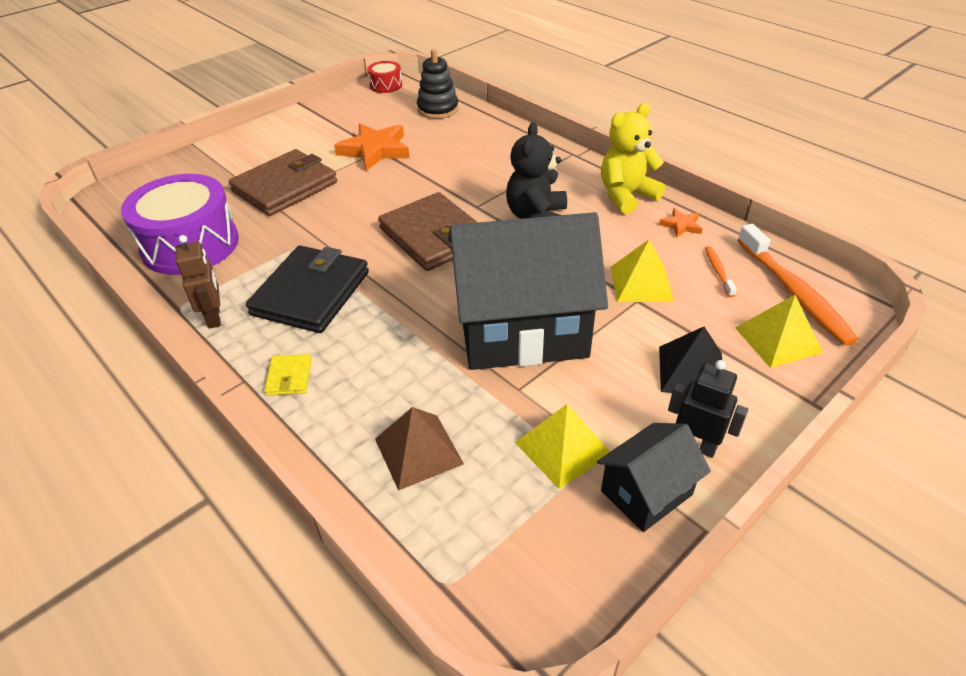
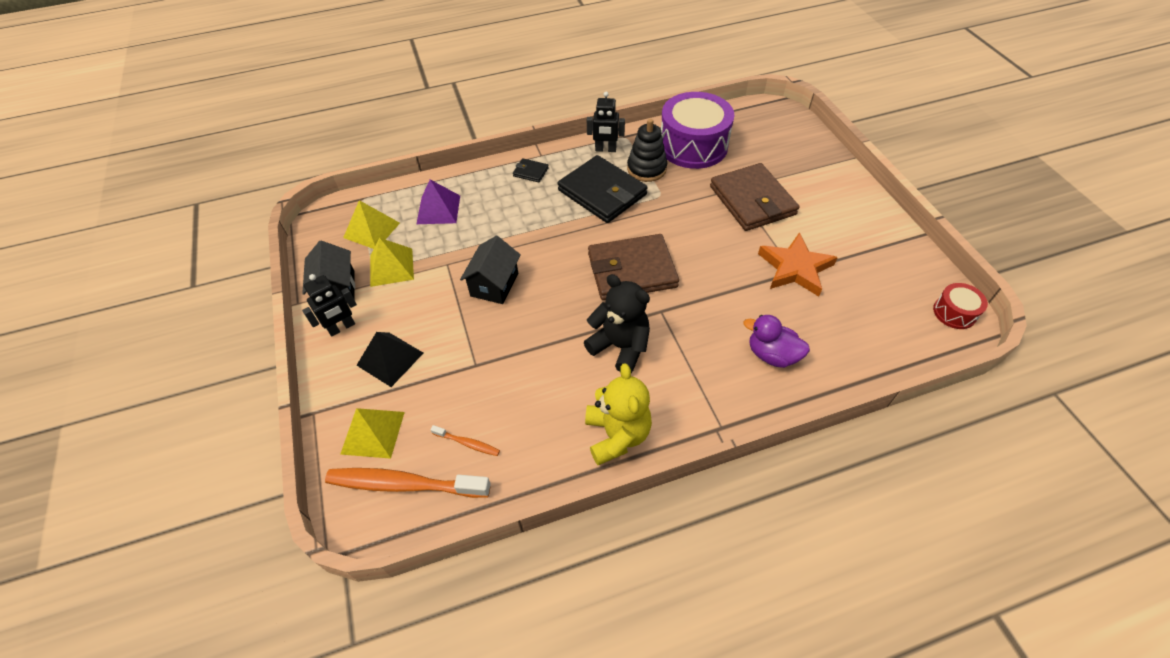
camera: 115 degrees right, 10 degrees up
brown robot [175,235,221,329] -> black robot [587,92,625,152]
yellow wallet [264,354,312,396] -> black wallet [513,158,549,183]
brown pyramid [375,407,464,491] -> purple pyramid [417,180,460,224]
black stacking toy [417,49,459,119] -> black stacking toy moved to [627,119,667,182]
black house [448,212,608,370] -> black house [460,236,521,304], size x0.48
yellow pyramid [611,240,674,302] -> yellow pyramid moved to [343,200,400,249]
orange star [659,208,702,238] -> none
none -> purple duck [744,315,810,368]

